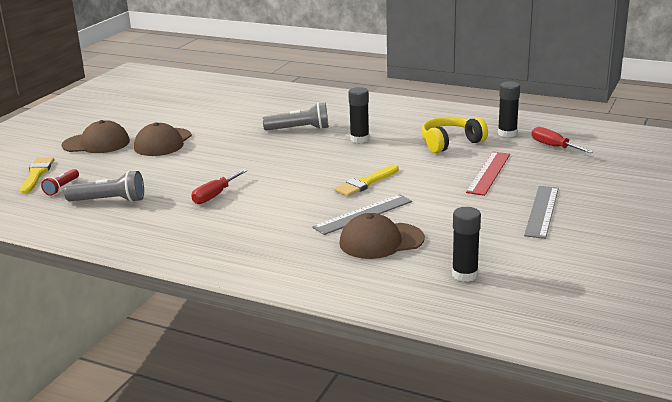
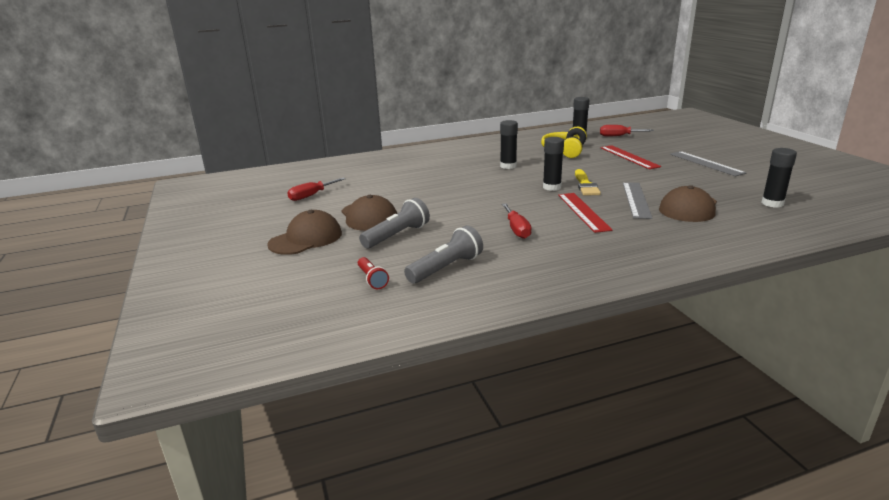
camera: 45 degrees left, 0 degrees up
yellow brush [20,157,54,194] -> none
grey flashlight [263,102,329,130] -> grey flashlight moved to [359,198,430,248]
none -> red screwdriver [287,178,345,201]
none -> black glue stick [543,137,564,191]
none -> red ruler [558,193,612,233]

